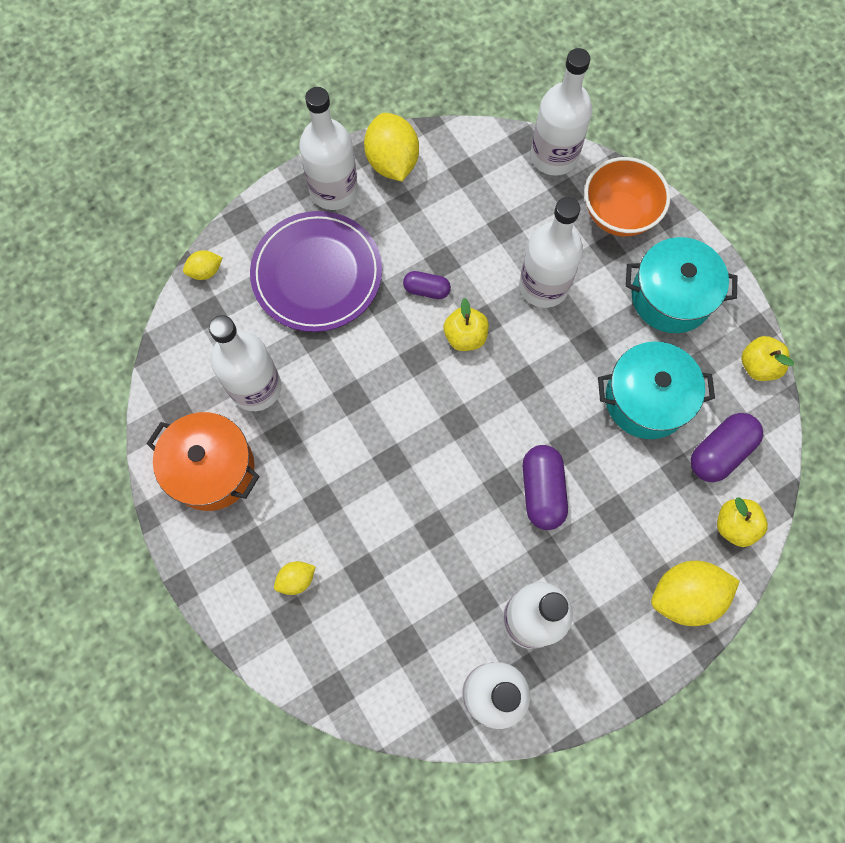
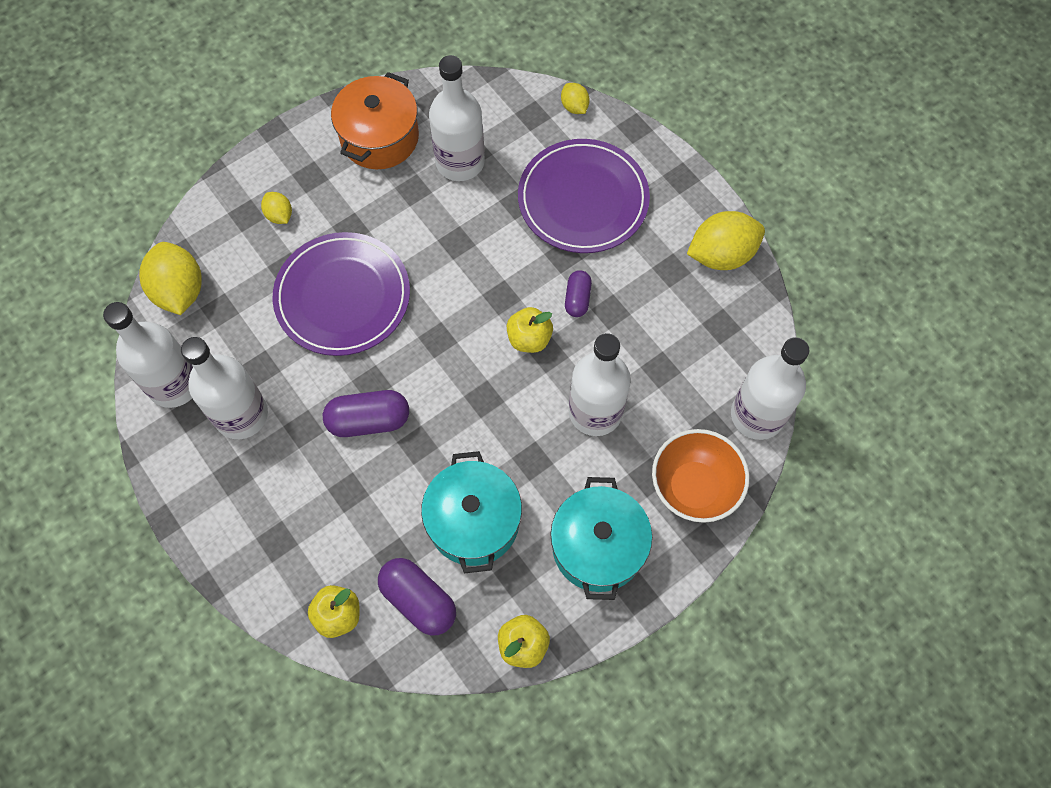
camera: 85 degrees right, 5 degrees down
white bottle [299,87,358,210] -> none
yellow lemon [651,561,740,626] -> yellow lemon moved to [139,242,202,315]
none -> purple plate [273,232,410,356]

